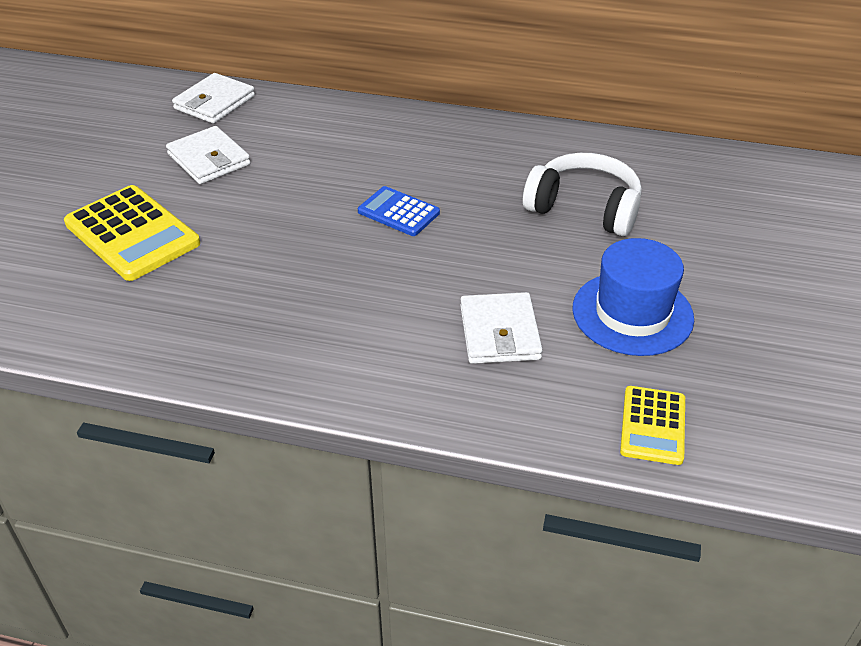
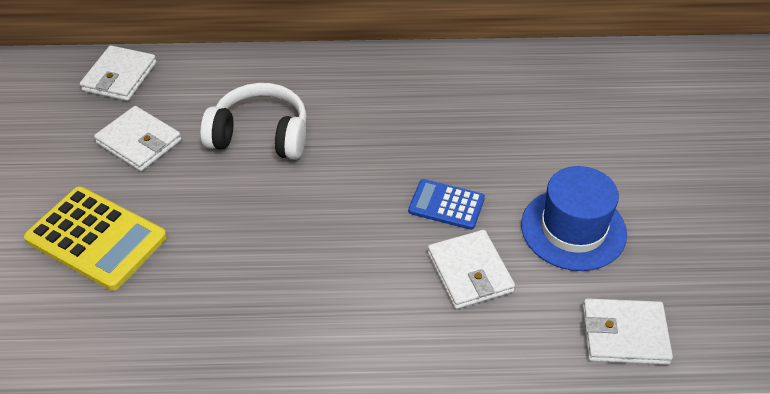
camera: 15 degrees left, 5 degrees up
blue calculator [358,186,440,236] -> blue calculator moved to [408,179,485,230]
white headphones [523,153,642,236] -> white headphones moved to [200,83,307,160]
yellow calculator [620,386,685,465] -> white wallet [583,298,673,365]

